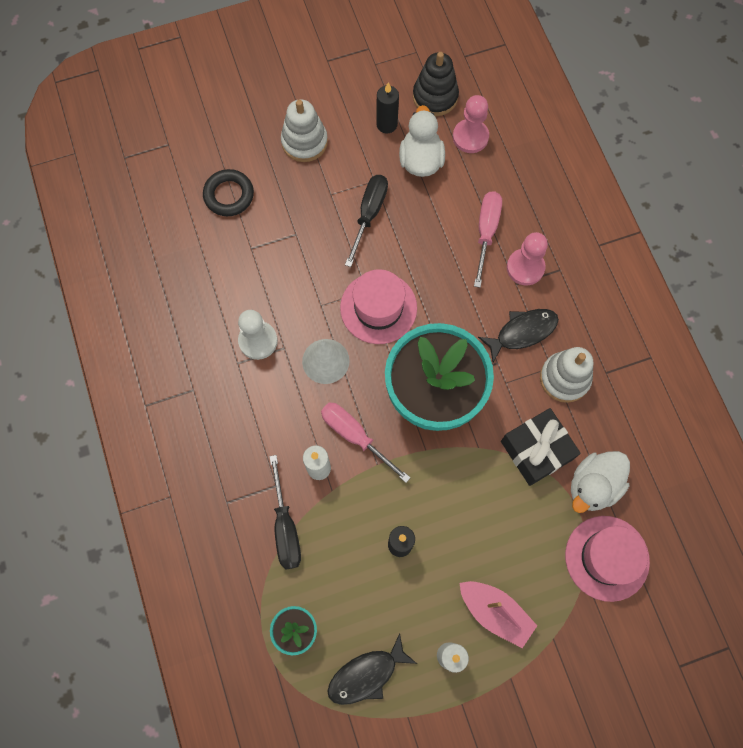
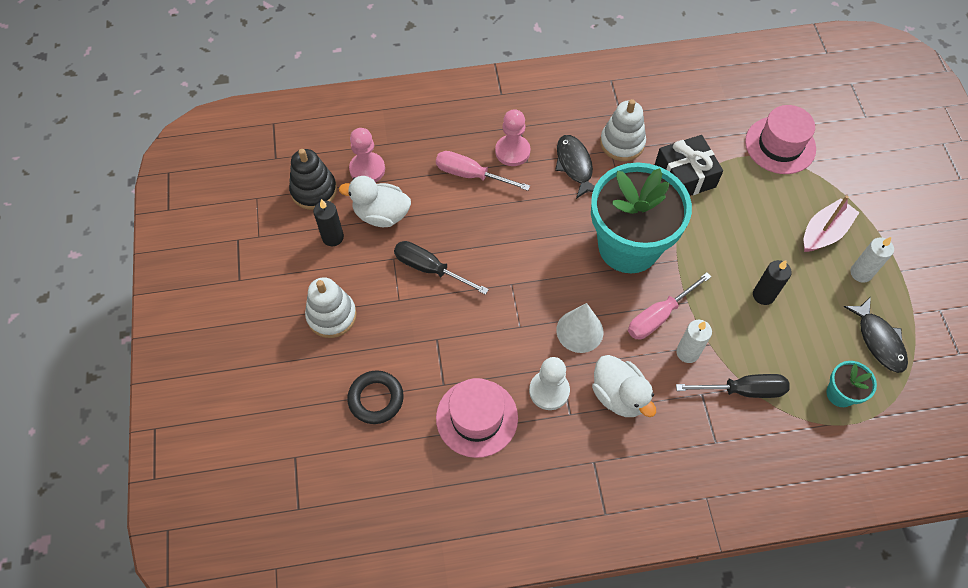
camera: 80 degrees left, 10 degrees down
pink hat [340,269,417,344] -> pink hat moved to [436,378,518,458]
white duck [571,451,630,513] -> white duck moved to [592,355,656,417]

